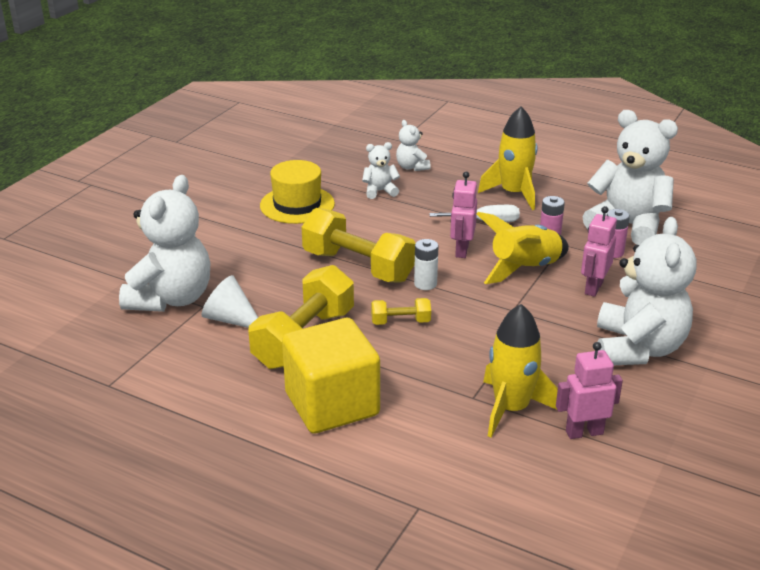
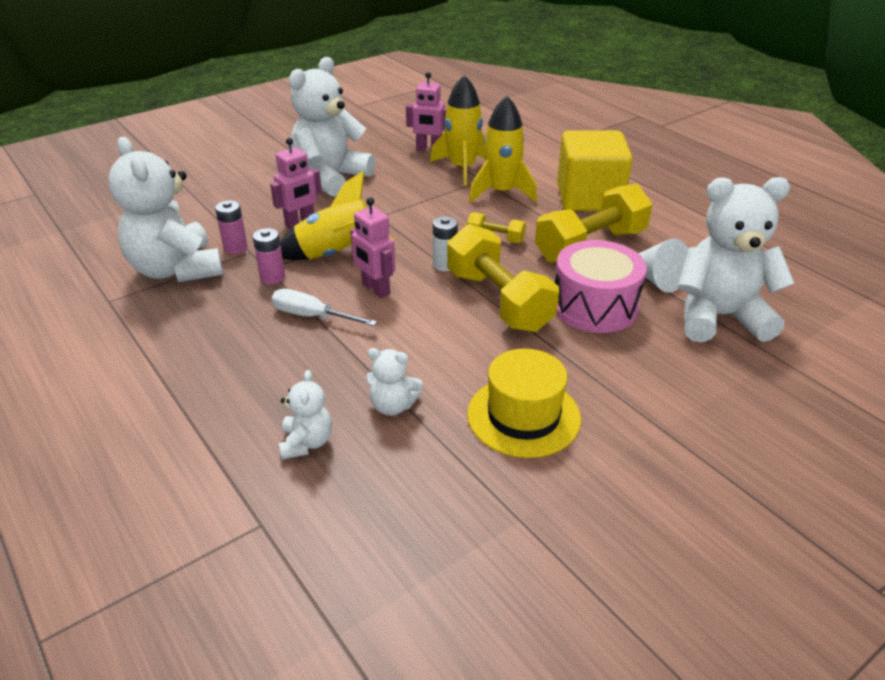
camera: 155 degrees left, 5 degrees up
white teddy bear [119,175,210,312] -> white teddy bear turned 45 degrees clockwise [677,177,795,342]
pink robot [450,172,477,258] -> pink robot turned 105 degrees clockwise [350,197,395,298]
yellow rocket [478,107,538,210] -> yellow rocket moved to [469,95,537,203]
none -> pink drum [555,240,647,333]

